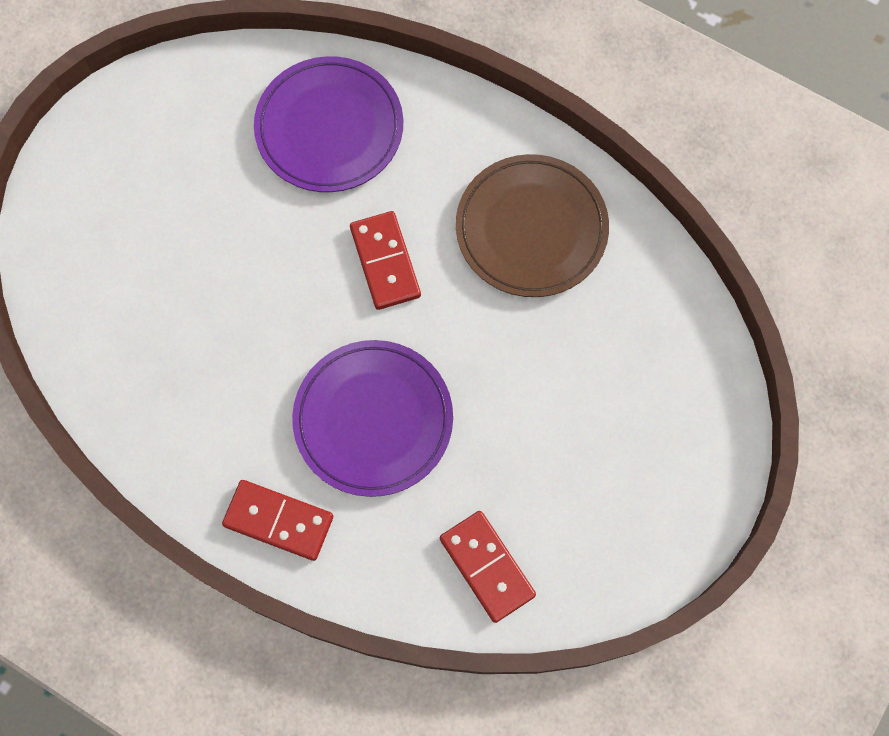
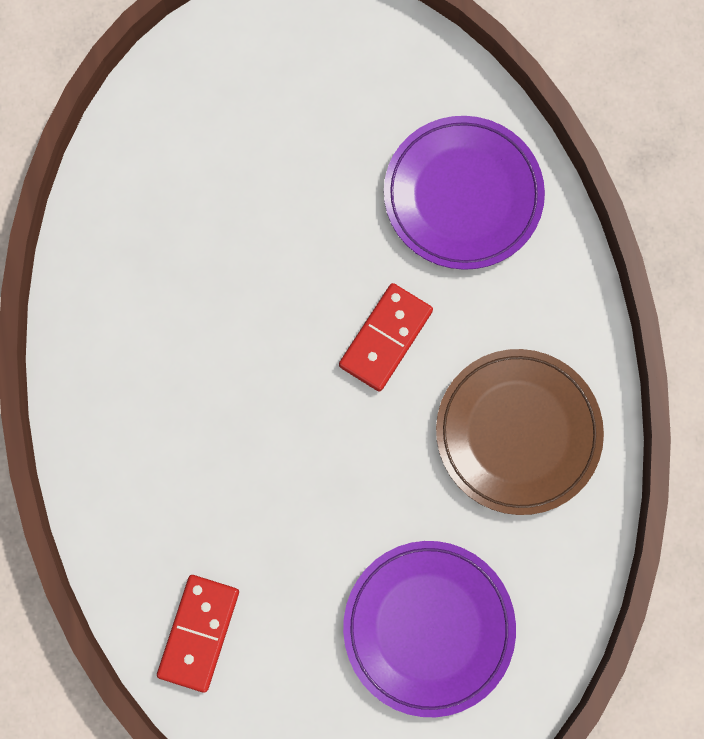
camera: 50 degrees right, 5 degrees up
red domino [222,480,333,561] -> none
purple plate [292,340,453,497] -> purple plate moved to [343,541,516,717]

